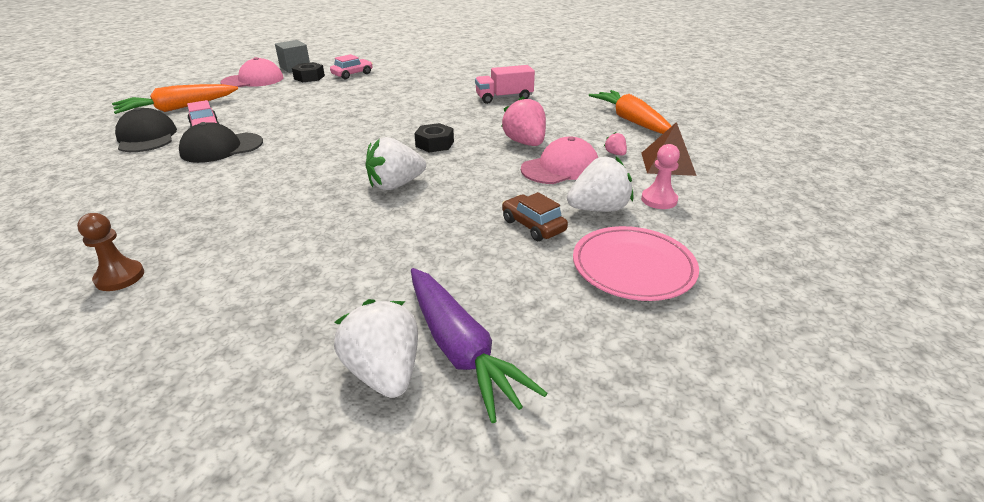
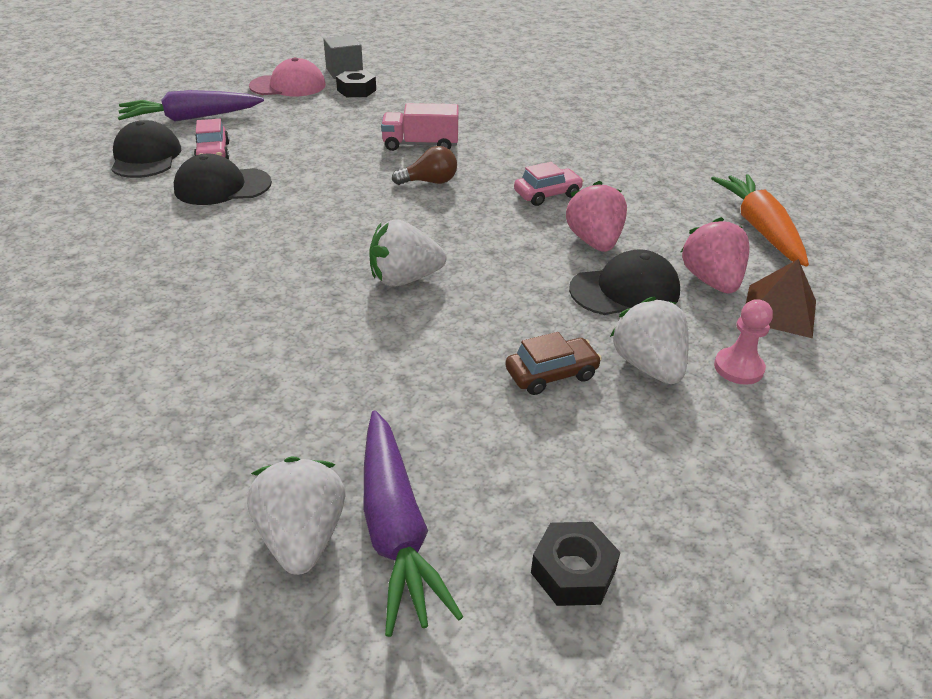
camera: 15 degrees right, 5 degrees up
brown pawn [77,213,144,291] -> none
orange carrot [112,84,238,114] -> purple carrot [118,90,264,121]
pink car [330,54,373,79] -> pink car moved to [514,162,584,206]
black nut [414,123,454,152] -> black nut moved to [531,522,621,606]
pink truck [475,65,535,104] -> pink truck moved to [381,103,459,151]
brown car [502,192,568,241] -> brown car turned 90 degrees clockwise [505,332,602,395]
pink cap [521,137,598,184] -> black cap [569,249,680,315]
white strawberry [567,156,633,212] -> white strawberry turned 105 degrees counterclockwise [610,297,689,384]
pink plate [573,226,699,301] -> none
pink strawberry [604,132,627,156] -> pink strawberry [681,217,750,293], size x2.16
none -> brown light bulb [392,146,457,185]

